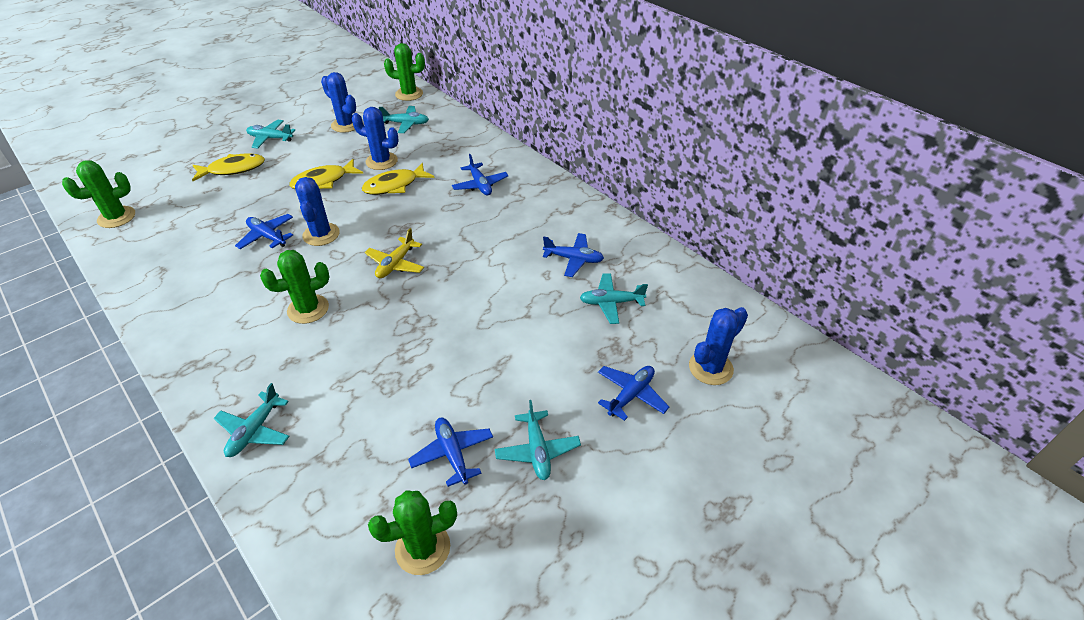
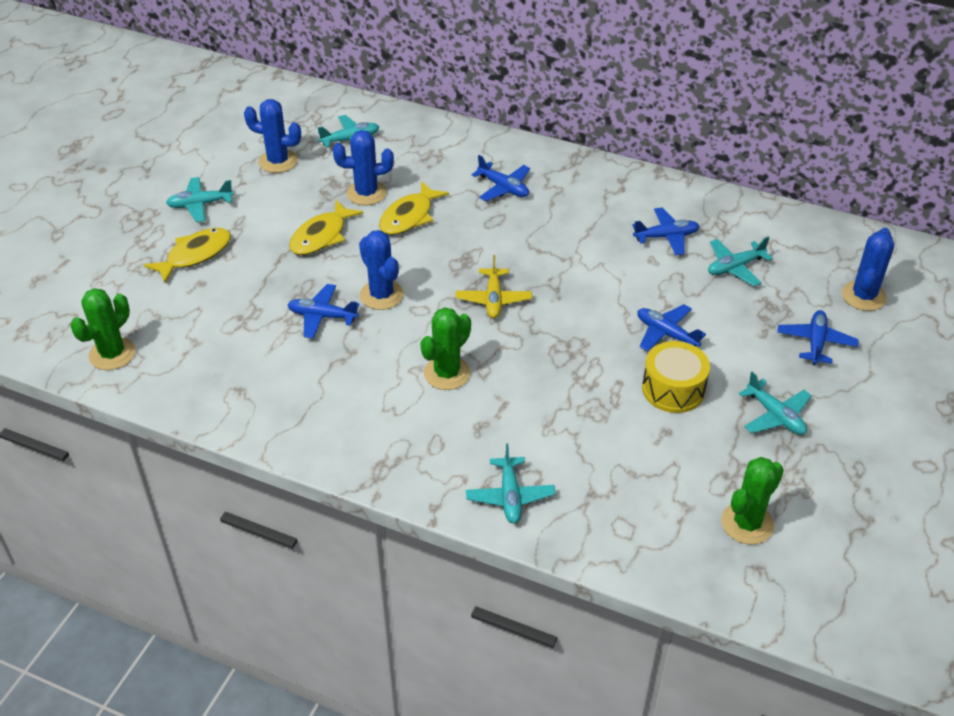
camera: 25 degrees left, 0 degrees up
green cactus [384,43,425,101] -> none
blue plane [408,418,493,487] -> blue plane moved to [637,304,706,352]
none -> yellow drum [642,341,710,413]

